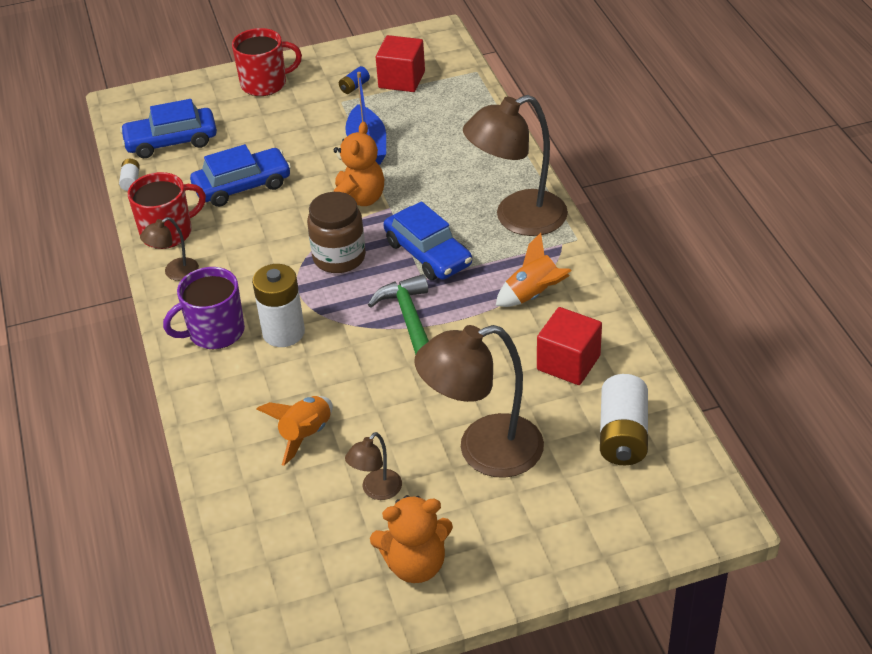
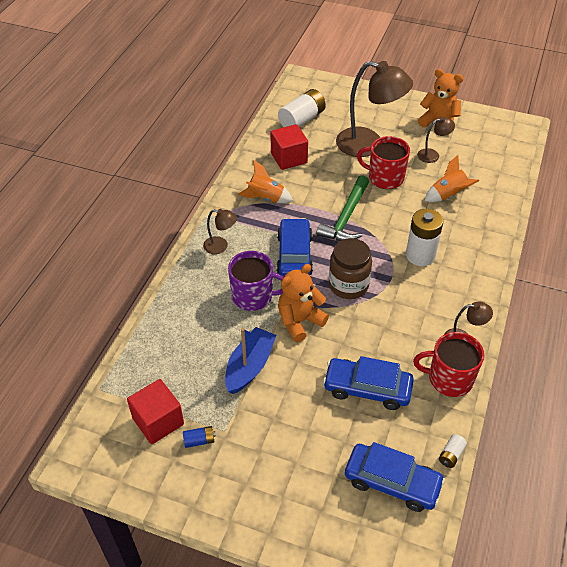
camera: 145 degrees left, 5 degrees up
purple mug [163,267,245,349] -> purple mug moved to [228,251,284,311]
red mug [232,28,302,96] -> red mug moved to [357,136,410,189]
brown lamp [463,95,568,236] -> brown lamp [203,209,237,254], size x0.47

